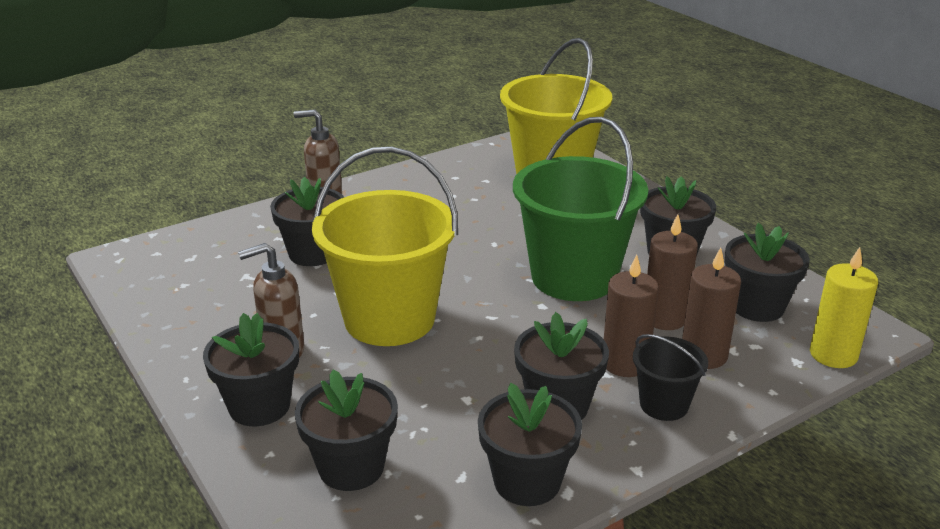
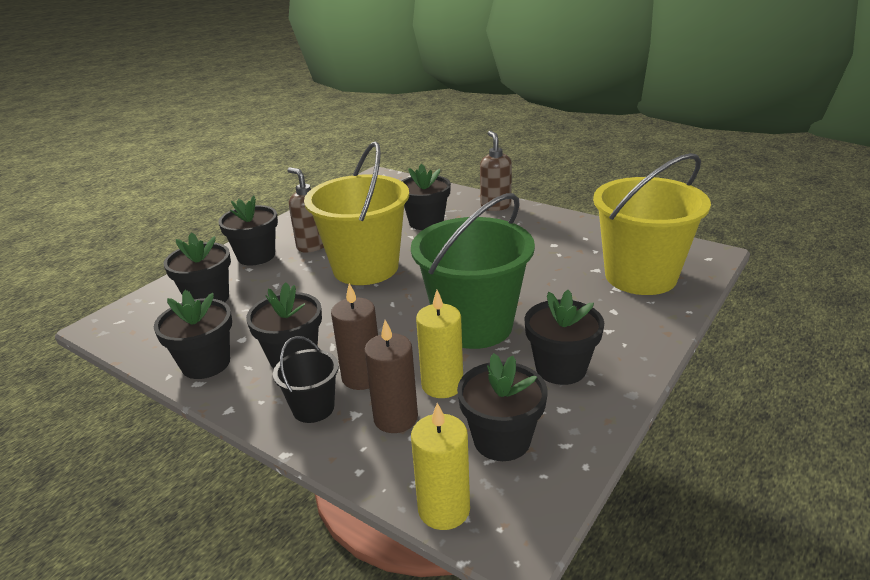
camera: 70 degrees right, 0 degrees up
brown candle [647,214,698,330] -> yellow candle [416,290,463,398]

